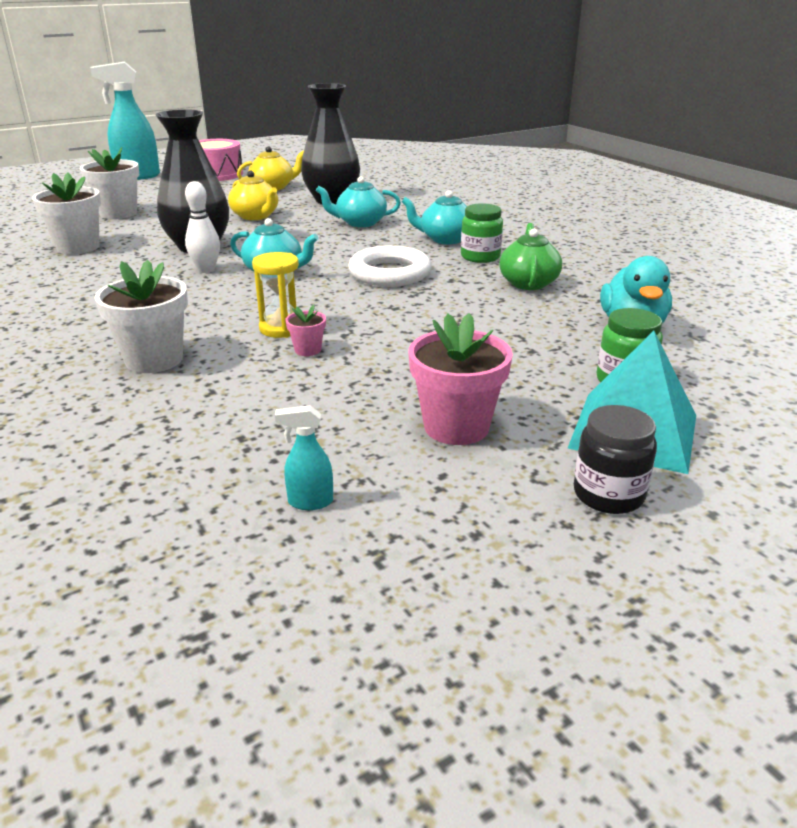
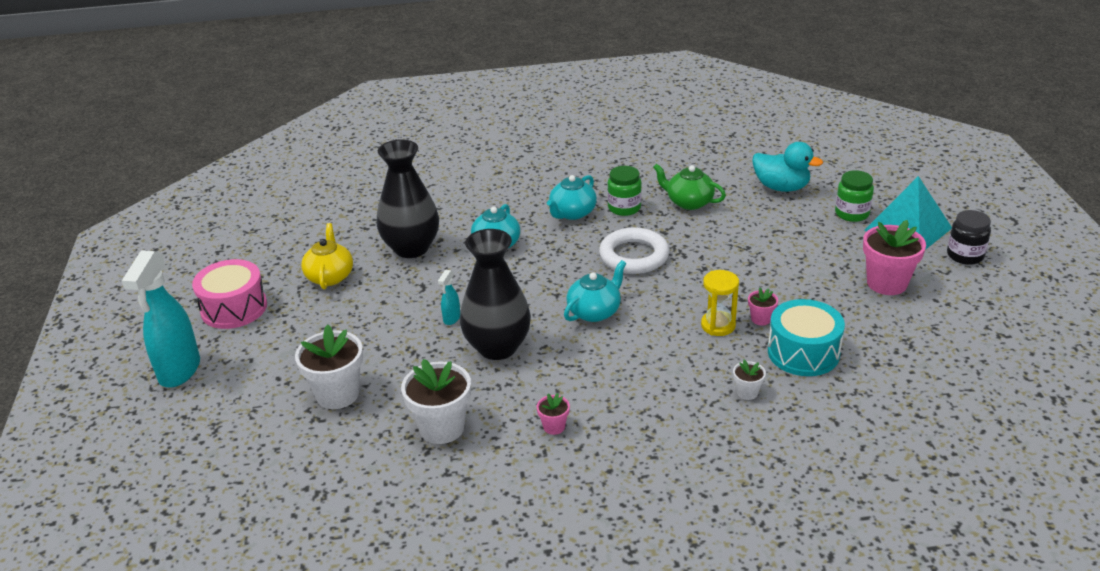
camera: 65 degrees left, 5 degrees up
white flower pot [94,260,188,373] -> white flower pot [733,360,766,400], size x0.48
white bowling pin [185,181,220,273] -> none
yellow teapot [228,171,278,220] -> none
turquoise spray bottle [275,405,333,510] -> turquoise spray bottle moved to [438,270,460,325]
none -> pink flower pot [537,393,570,435]
none -> turquoise drum [768,299,845,376]

